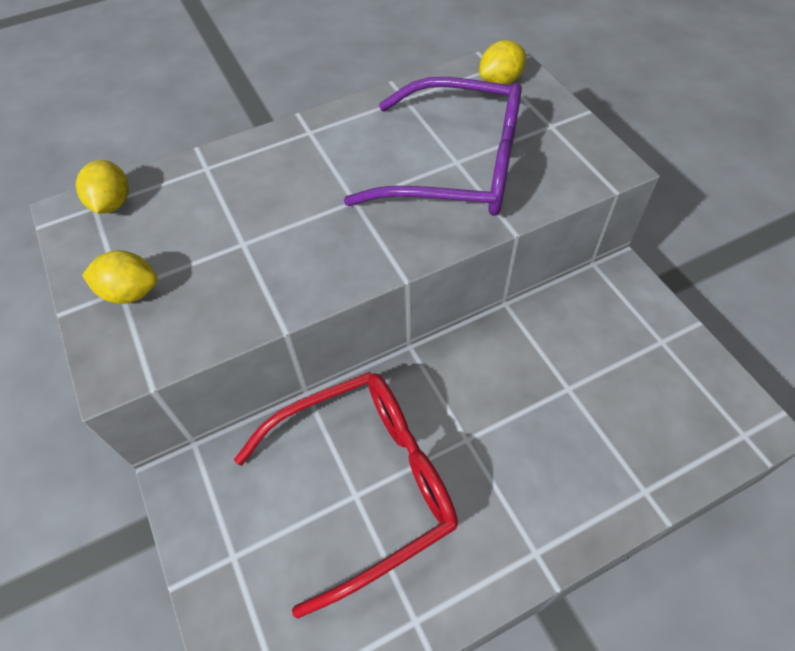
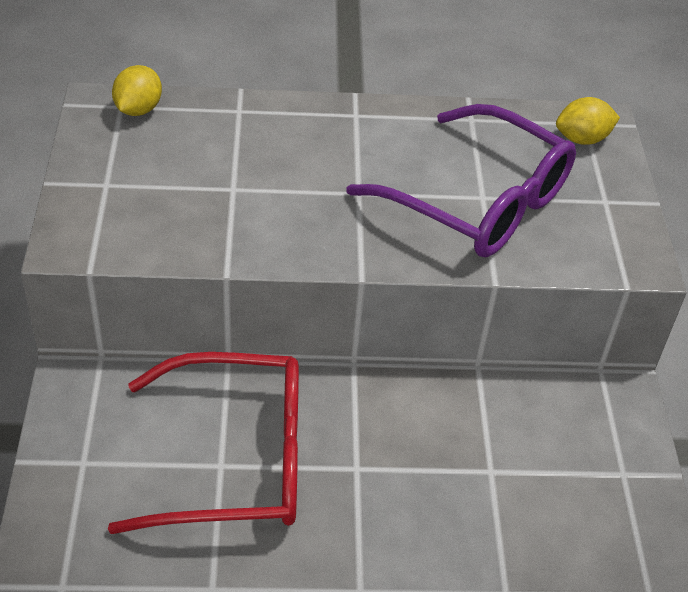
camera: 20 degrees right, 10 degrees down
yellow lemon [82,250,157,304] -> none

